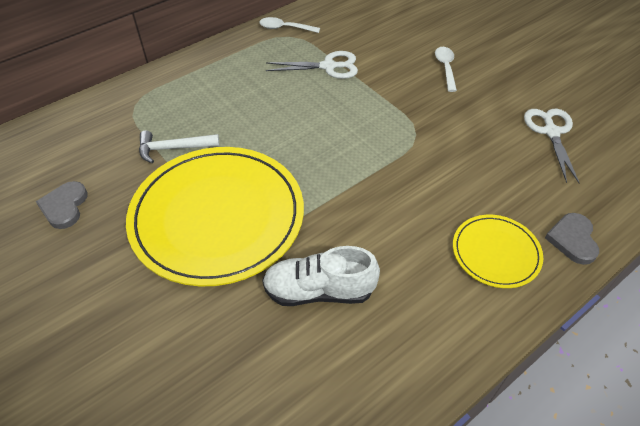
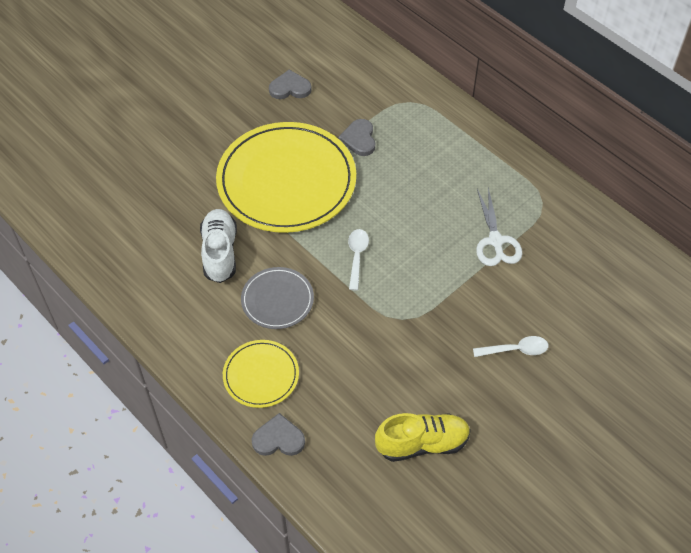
camera: 85 degrees right, 5 degrees up
white hammer [139,130,220,163] -> grey heart [338,119,375,156]
white spoon [259,17,320,33] -> white spoon moved to [348,229,369,291]
white scissors [524,108,580,184] -> yellow shoe [375,413,471,462]
none -> grey plate [241,267,314,329]

